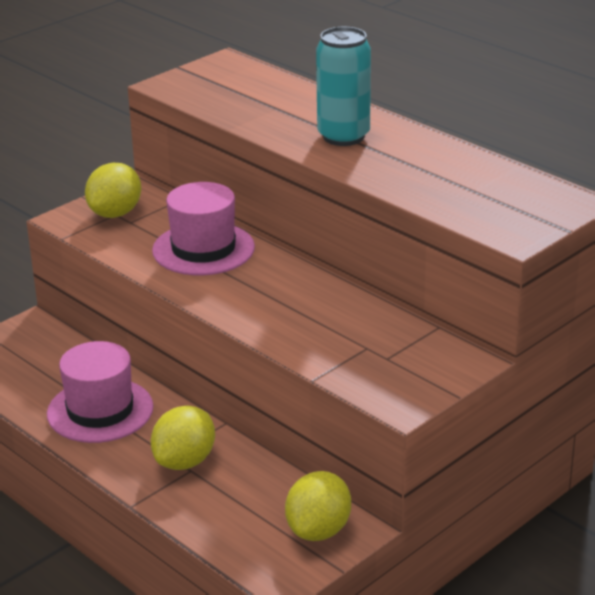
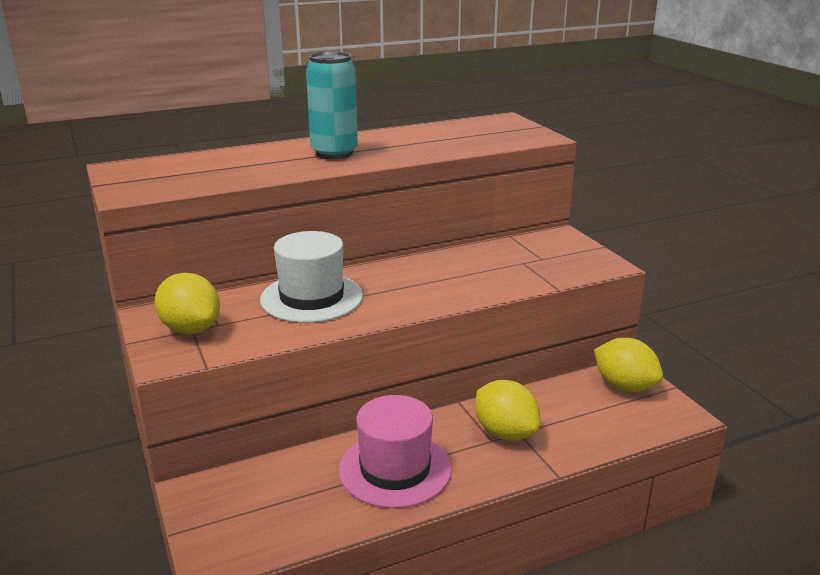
camera: 70 degrees left, 5 degrees down
pink hat [152,182,255,275] -> white hat [260,231,363,323]

